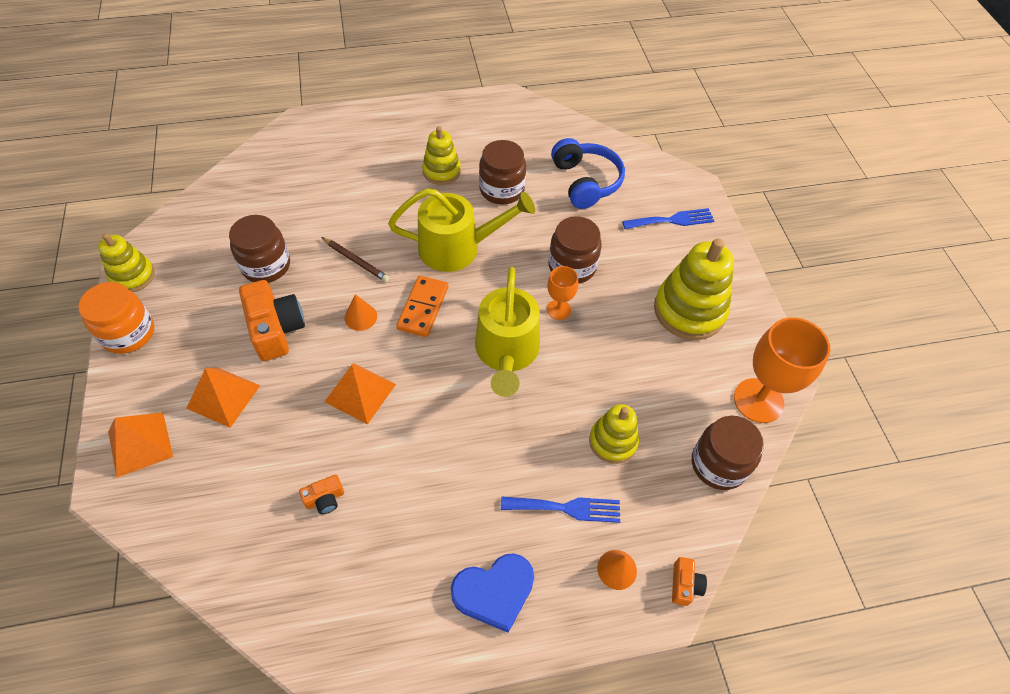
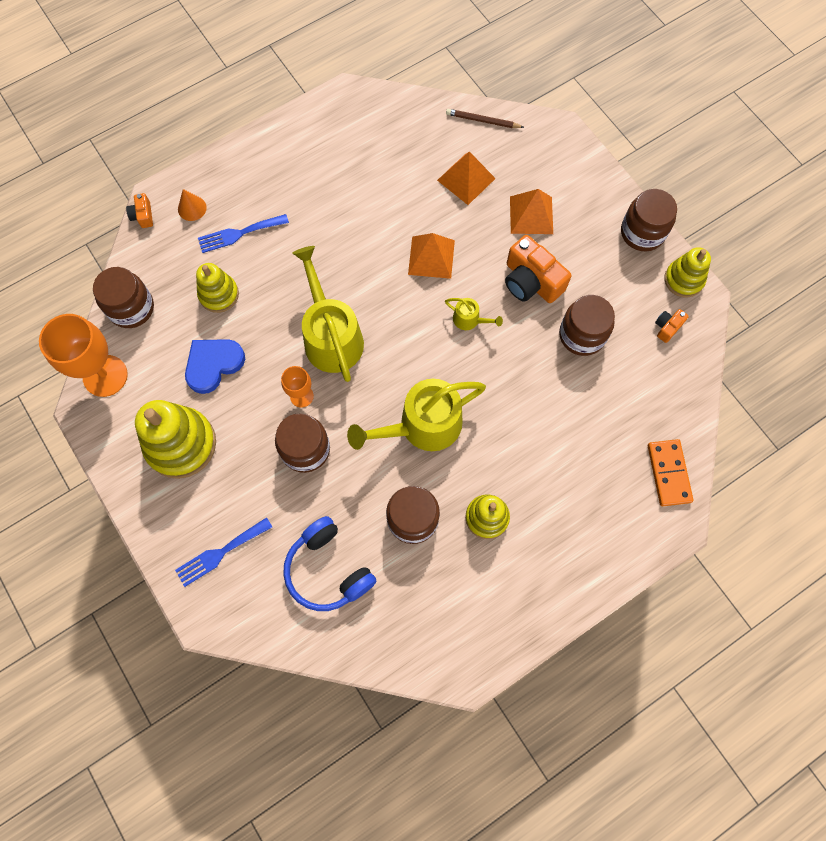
camera: 160 degrees right, 15 degrees up
orange jar [78,282,154,354] -> brown jar [621,189,677,251]
orange pyramid [108,412,173,477] -> orange pyramid moved to [437,152,496,205]
orange camera [299,474,344,514] -> orange camera moved to [655,309,689,343]
brown pencil [321,237,390,282] -> brown pencil moved to [446,109,524,128]
orange cone [344,294,377,331] -> yellow watering can [445,298,503,330]
orange domino [396,276,448,337] -> orange domino moved to [648,439,693,506]
blue heart [451,553,534,633] -> blue heart moved to [185,339,245,394]

